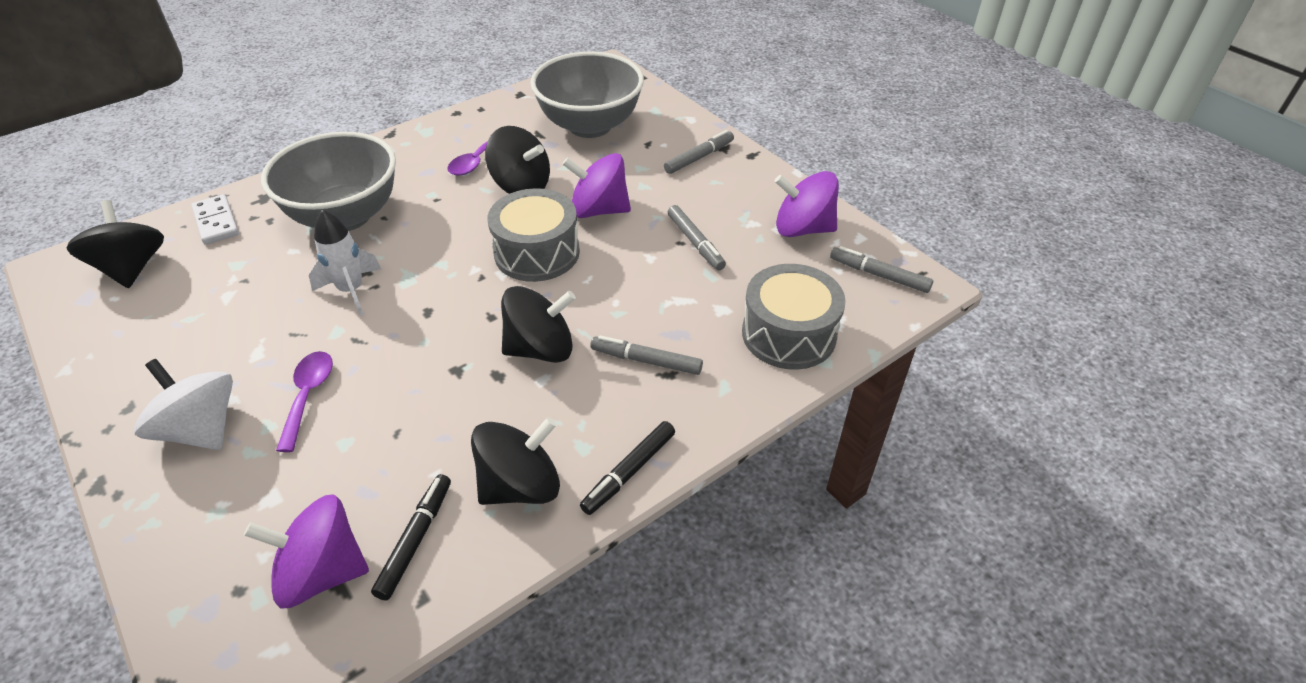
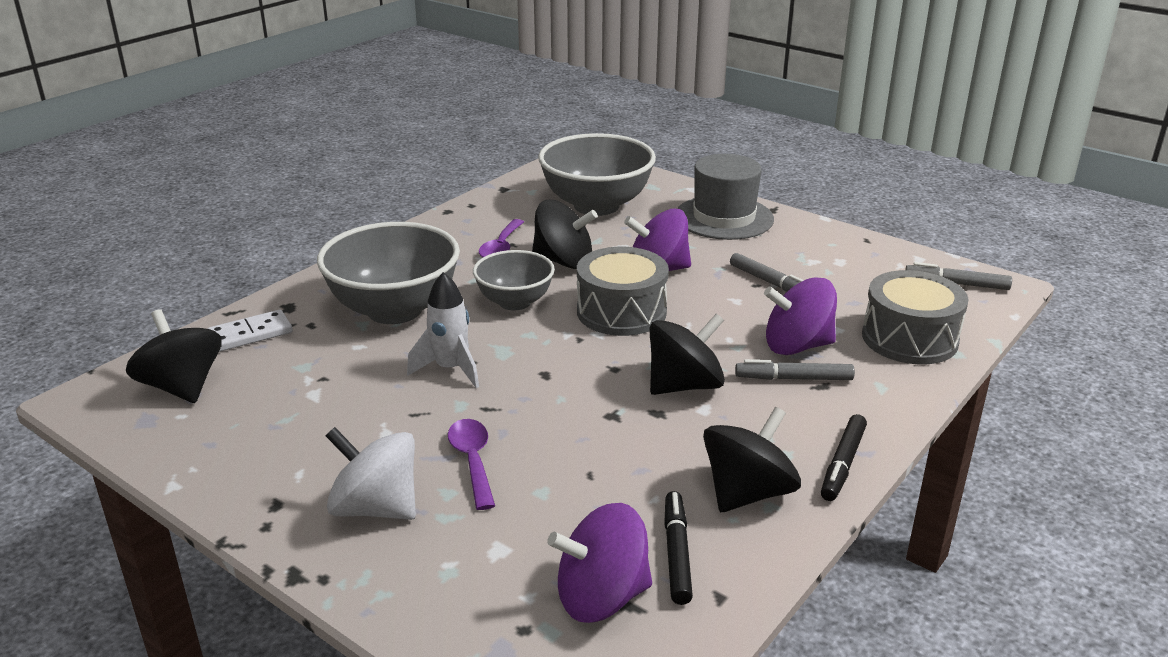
camera: 15 degrees left, 15 degrees down
white domino [191,194,239,245] -> white domino turned 75 degrees counterclockwise [208,310,292,352]
grey marker [664,130,734,174] -> grey hat [677,154,774,240]
purple spinning top [775,171,839,237] -> purple spinning top moved to [764,277,837,355]
none -> grey bowl [473,250,555,310]

